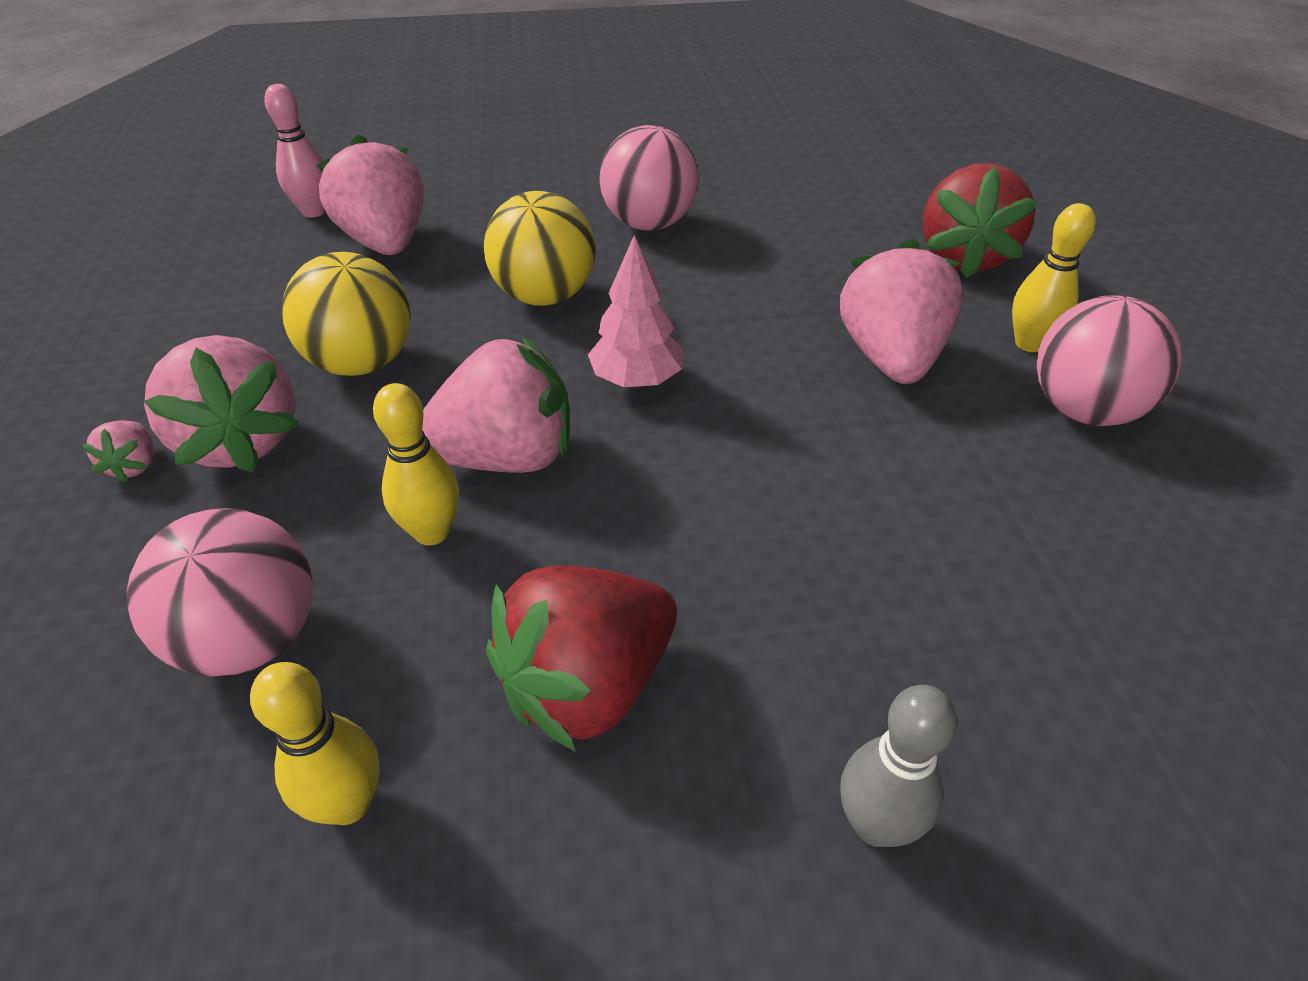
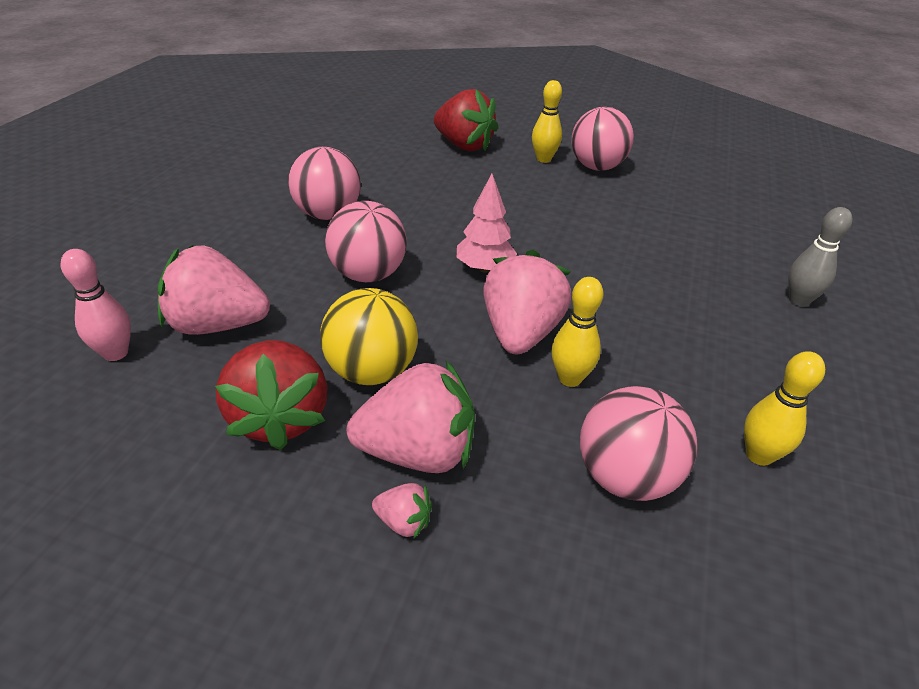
camera: 65 degrees left, 5 degrees down
yellow ball [484,191,595,306] -> pink ball [325,201,407,282]
red strawberry [486,565,677,752] -> red strawberry moved to [215,340,327,450]
pink strawberry [840,239,963,384] -> none

